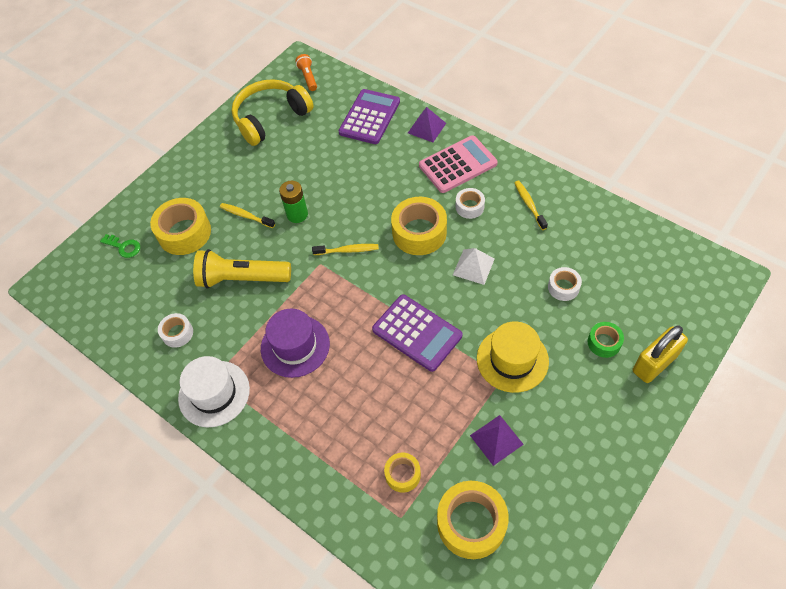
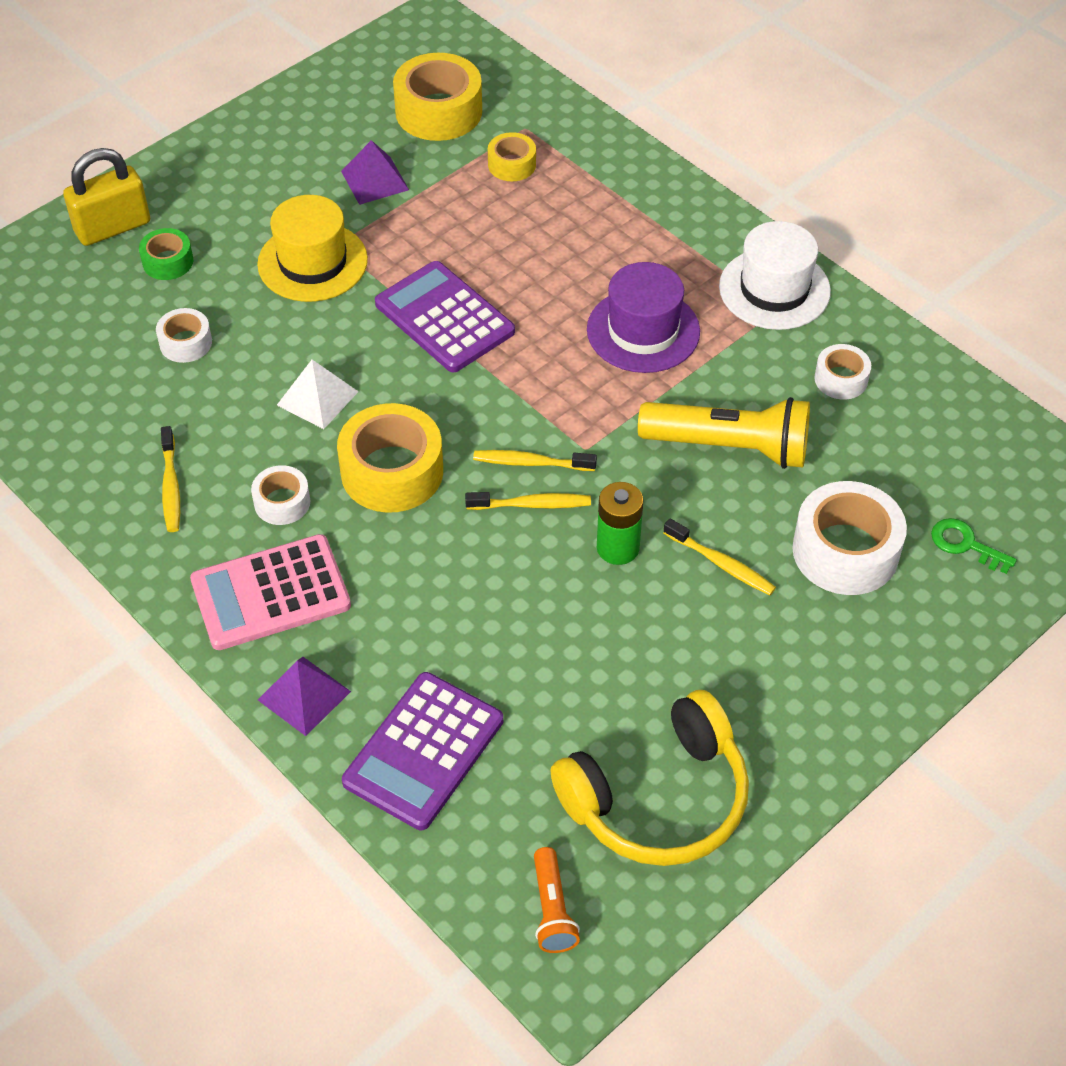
camera: 175 degrees left, 5 degrees down
yellow tape [150,198,211,255] -> white tape [792,481,907,595]
none -> yellow toothbrush [465,492,591,510]

